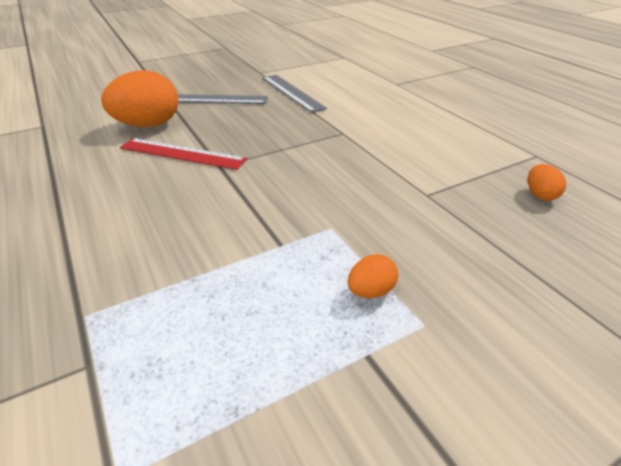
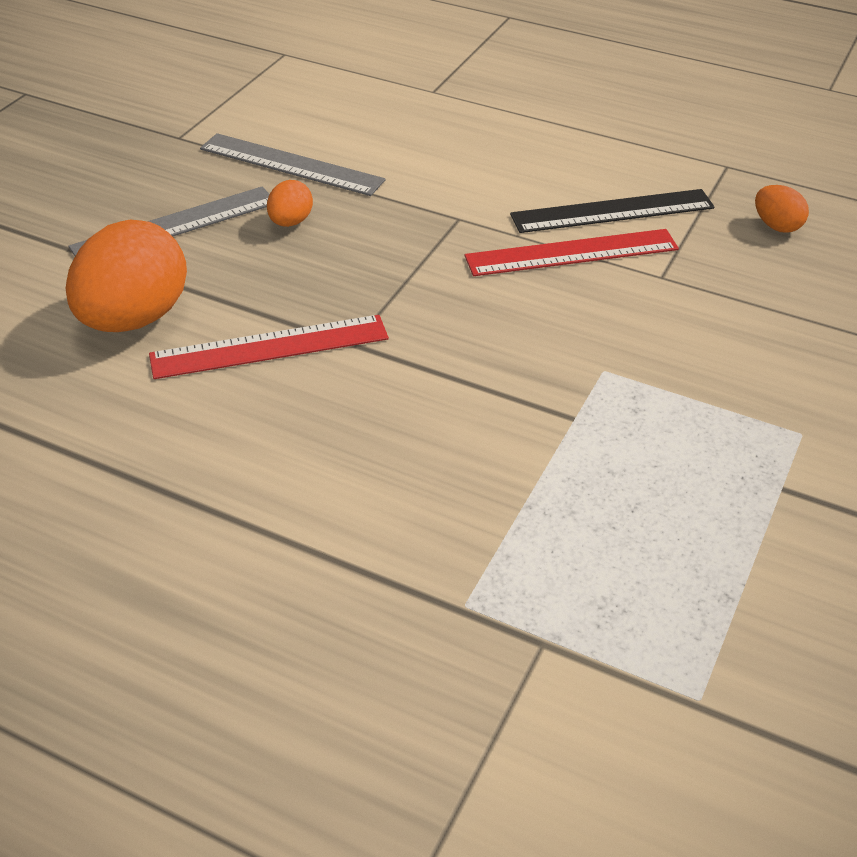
camera: 35 degrees left, 5 degrees up
orange egg [348,254,398,298] -> orange egg moved to [267,180,313,227]
none -> red ruler [464,229,679,276]
none -> black ruler [510,189,715,233]

